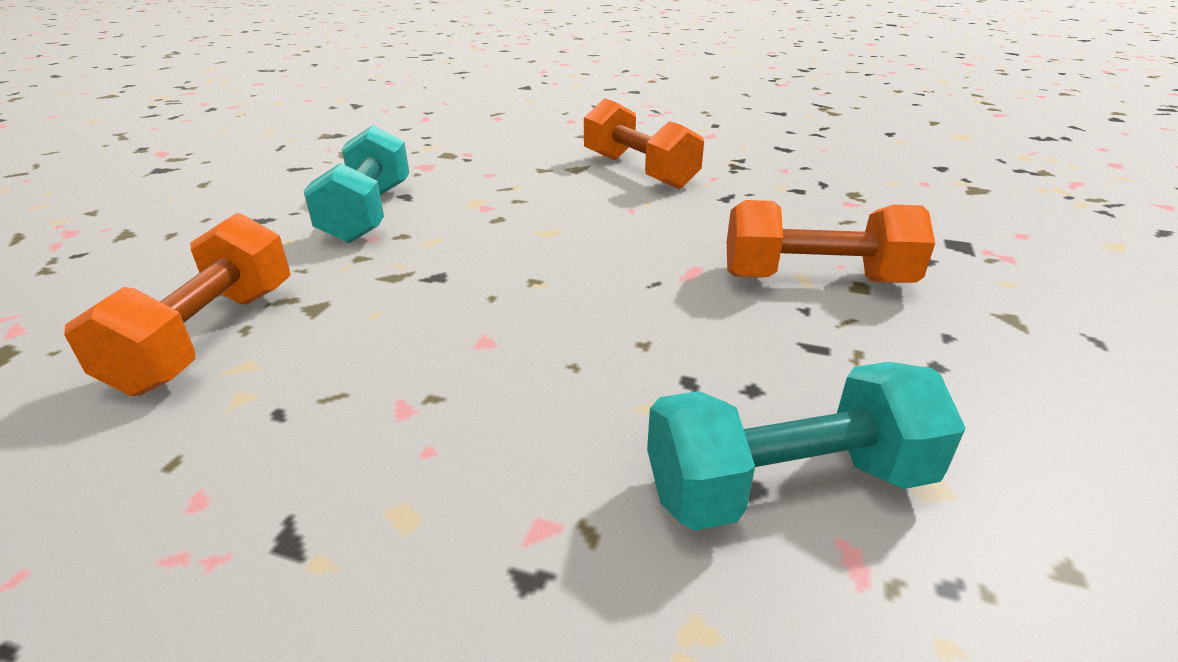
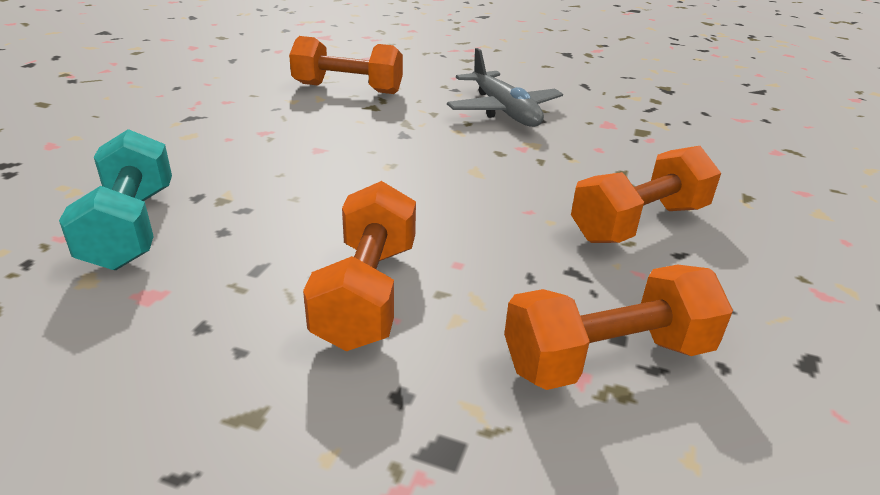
camera: 90 degrees right, 0 degrees up
turquoise dumbbell [304,125,409,243] -> grey plane [447,48,563,127]
none -> orange dumbbell [504,265,733,390]

